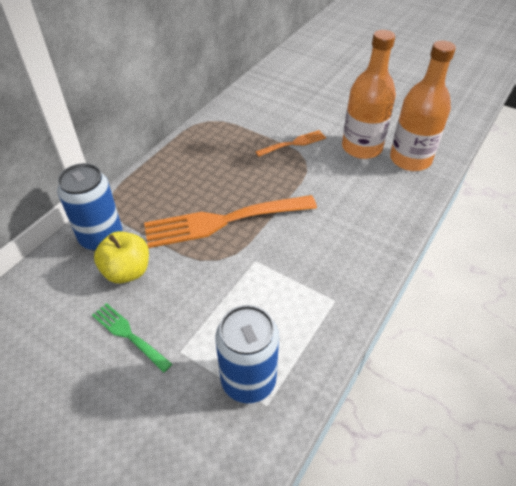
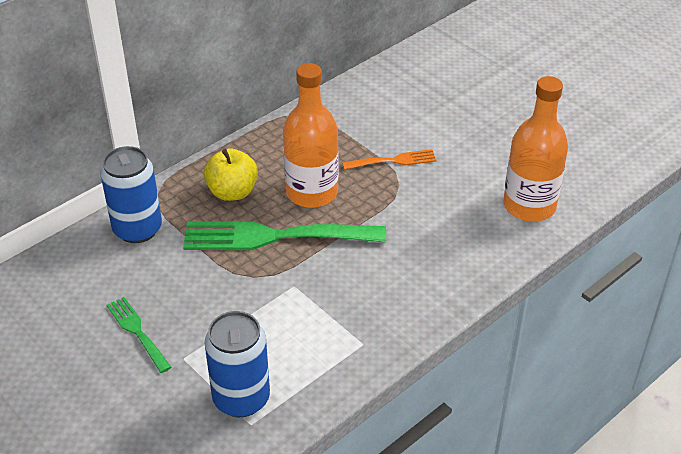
camera: 15 degrees right, 5 degrees down
yellow apple [94,231,149,283] -> yellow apple moved to [204,148,258,201]
orange fork [144,195,317,248] -> green fork [183,221,386,250]
orange bottle [342,30,396,159] -> orange bottle moved to [283,63,339,208]

